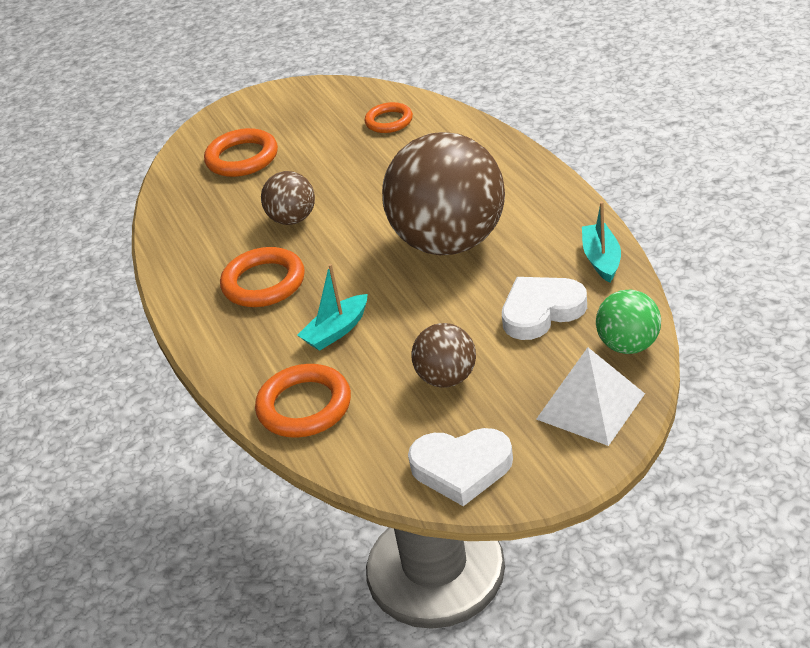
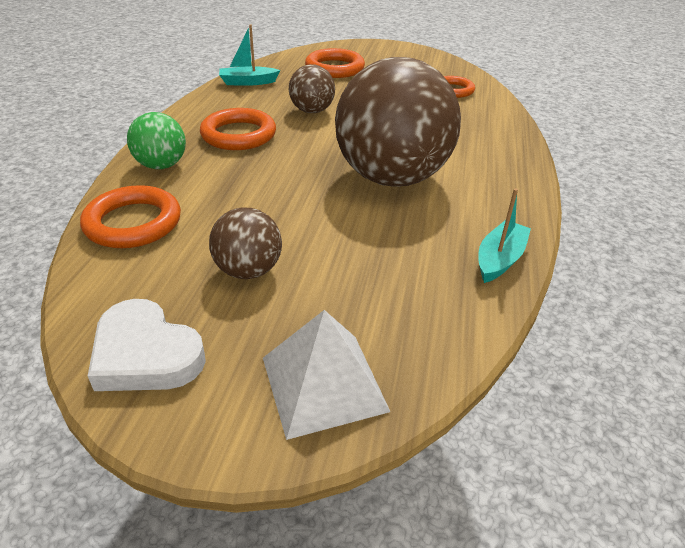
camera: 30 degrees right, 0 degrees up
turquoise boat [297,264,368,351] -> turquoise boat moved to [219,25,280,86]
white heart [502,277,587,340] -> none
green ball [596,290,661,354] -> green ball moved to [127,112,186,169]

